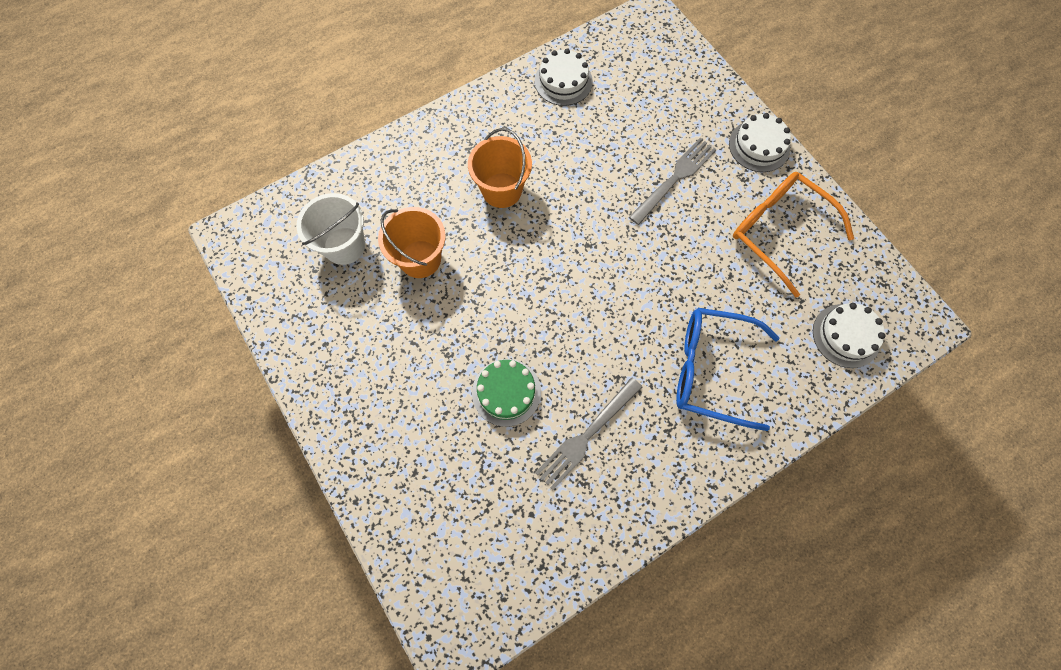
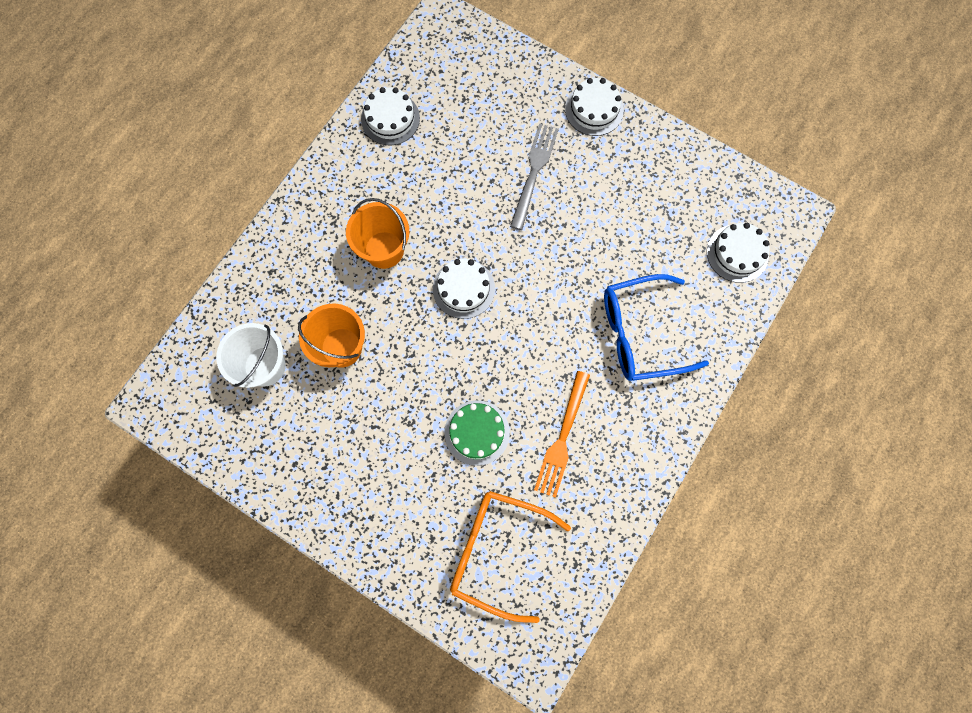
camera: 25 degrees left, 5 degrees up
grey fork [535,377,642,490] -> orange fork [534,371,590,498]
orange glasses [733,172,854,297] -> orange glasses moved to [450,491,571,623]
none -> white cake [433,259,495,319]

